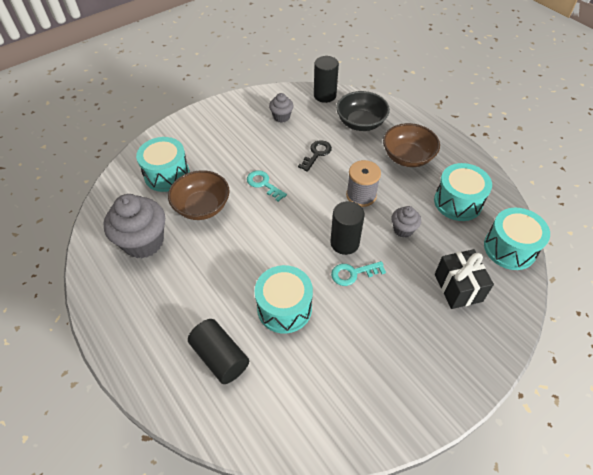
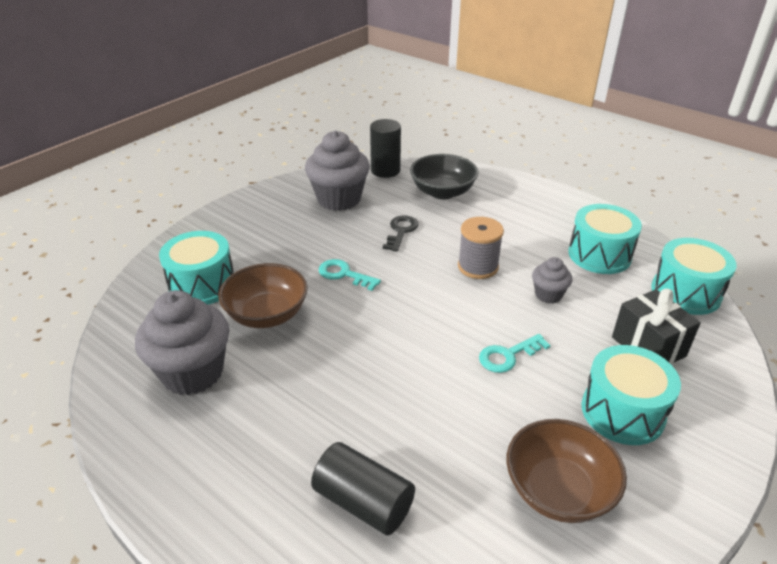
camera: 15 degrees left, 15 degrees down
turquoise drum [254,265,313,334] -> turquoise drum moved to [581,345,681,445]
grey cupcake [269,93,294,123] -> grey cupcake [305,130,370,211], size x1.96
black cylinder [330,201,364,255] -> none
brown bowl [383,123,440,167] -> brown bowl moved to [507,419,627,523]

